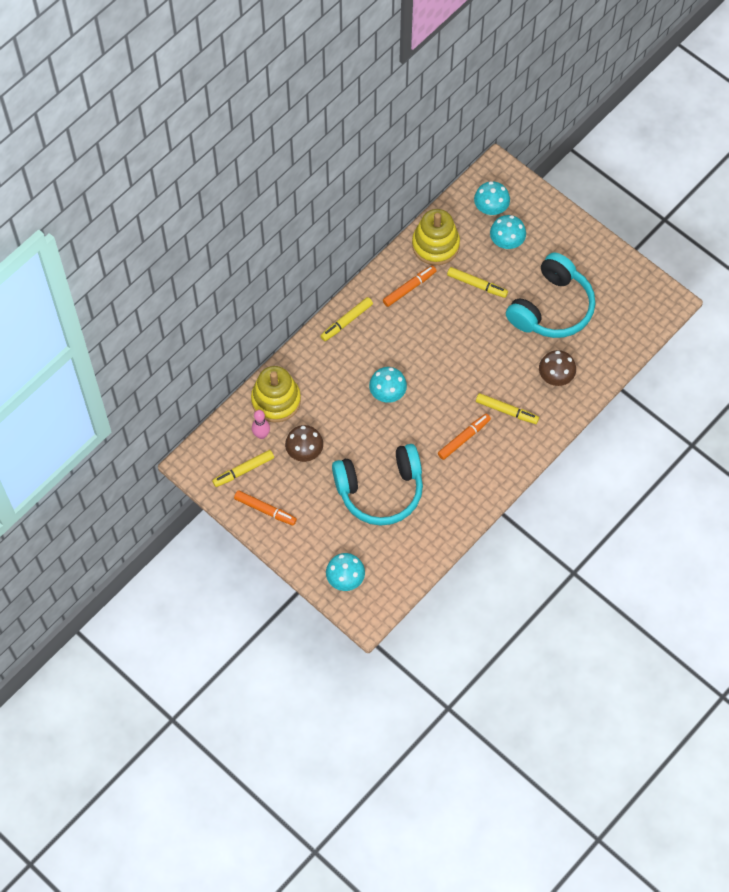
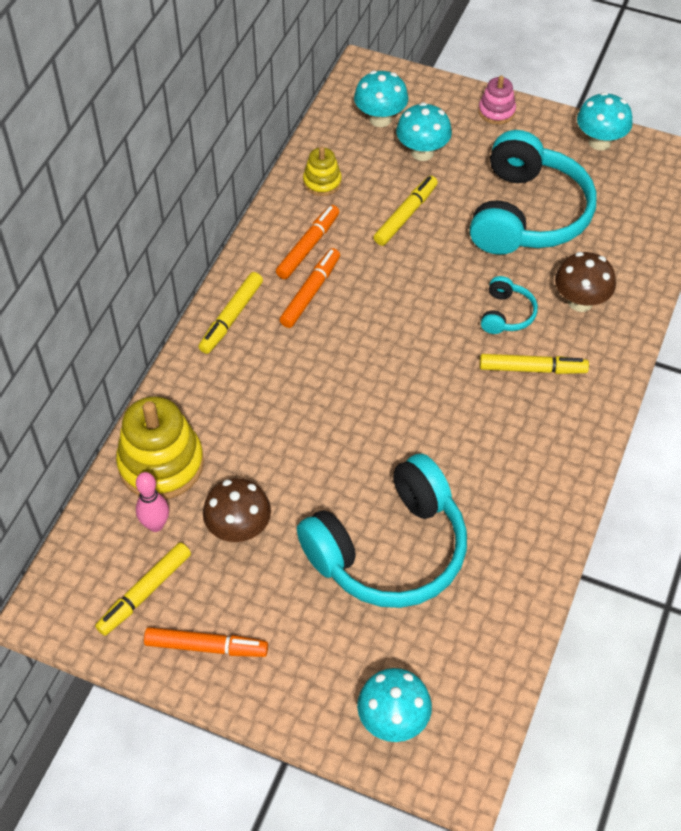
camera: 20 degrees left, 10 degrees down
turquoise mushroom [369,367,407,403] -> turquoise mushroom moved to [577,92,633,150]
yellow stacking toy [412,209,460,265] -> yellow stacking toy [303,147,342,196], size x0.52
orange marker [438,413,491,460] -> orange marker moved to [280,248,340,328]
yellow marker [447,267,508,298] -> yellow marker turned 60 degrees counterclockwise [373,176,438,246]
none -> pink stacking toy [478,76,516,124]
none -> turquoise headphones [481,276,538,334]

